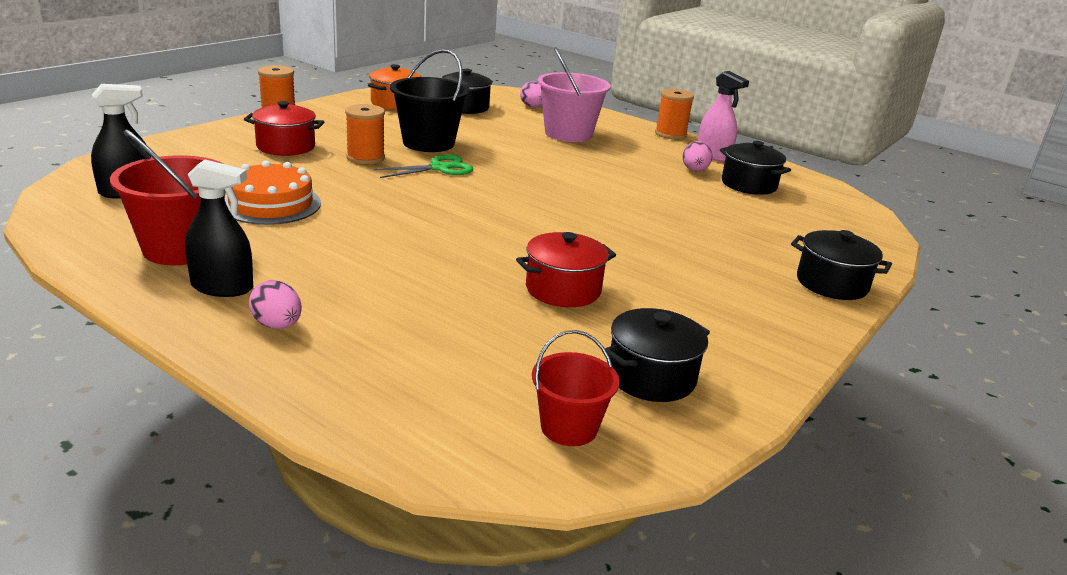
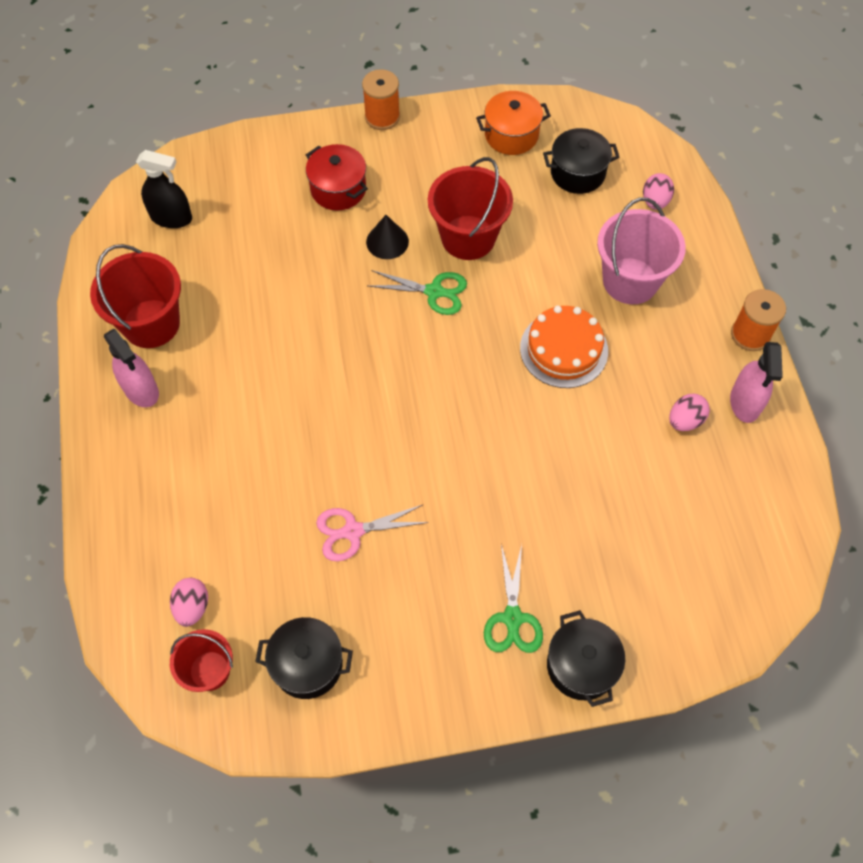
camera: 45 degrees right, 35 degrees up
black spray bottle [185,159,253,297] -> pink spray bottle [104,328,159,407]
orange cake [225,161,321,225] -> orange cake moved to [520,306,608,388]
pink egg [249,280,302,329] -> pink egg moved to [170,578,208,627]
orange spool [345,104,385,164] -> black cone [366,215,409,259]
black bucket [390,49,470,152] -> red bucket [428,157,513,260]
red pot [516,232,616,307] -> pink scissors [316,504,429,562]
black pot [720,141,791,195] -> none
none -> green scissors [484,545,543,653]

